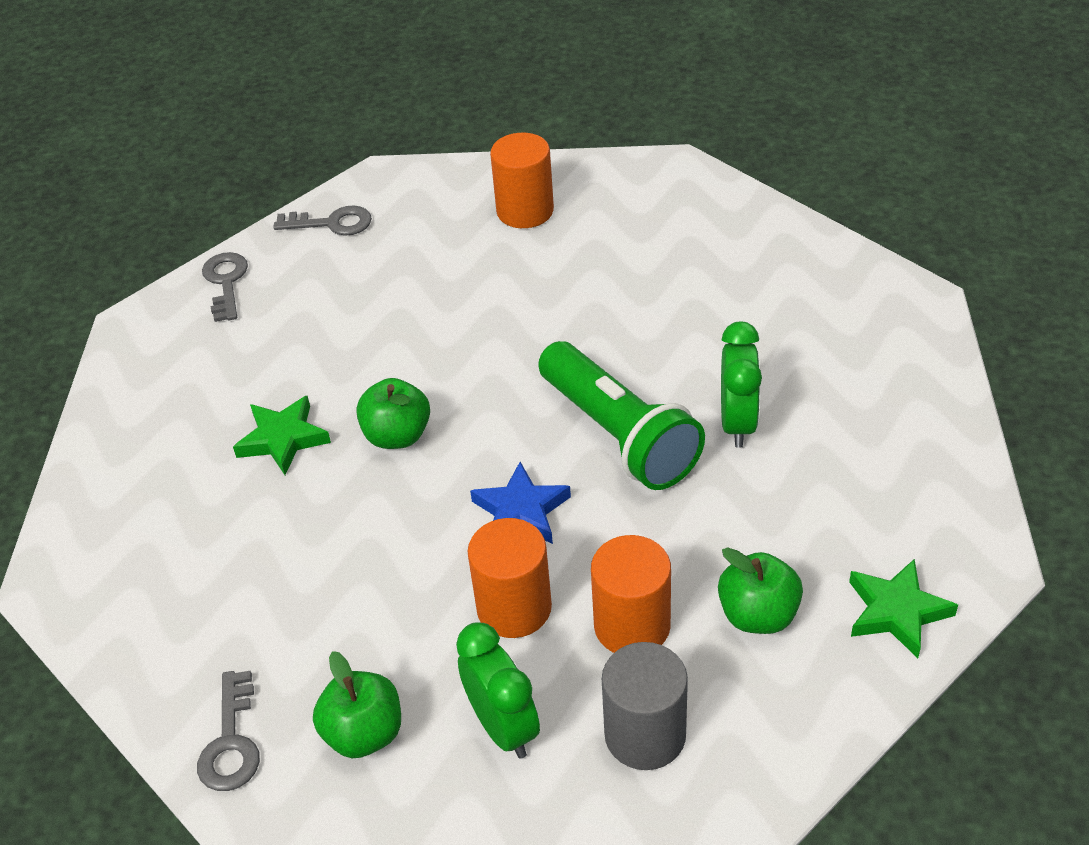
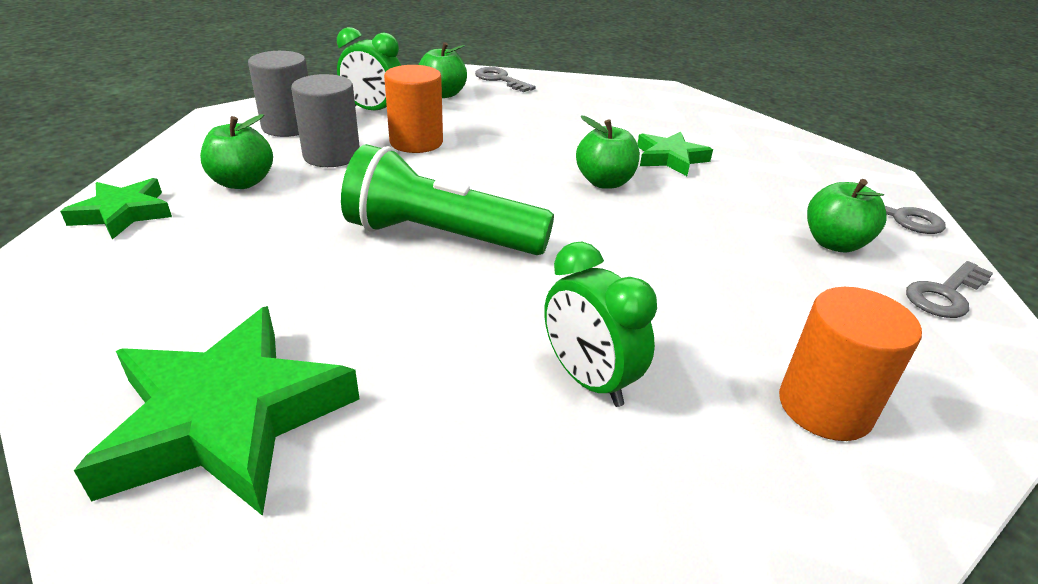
camera: 135 degrees right, 10 degrees down
blue star [470,462,571,544] -> none
orange cylinder [591,535,671,653] -> grey cylinder [291,74,360,167]
green clock [721,321,762,448] -> green clock moved to [544,242,657,407]
none -> green star [74,306,360,516]
none -> green apple [807,179,887,253]

